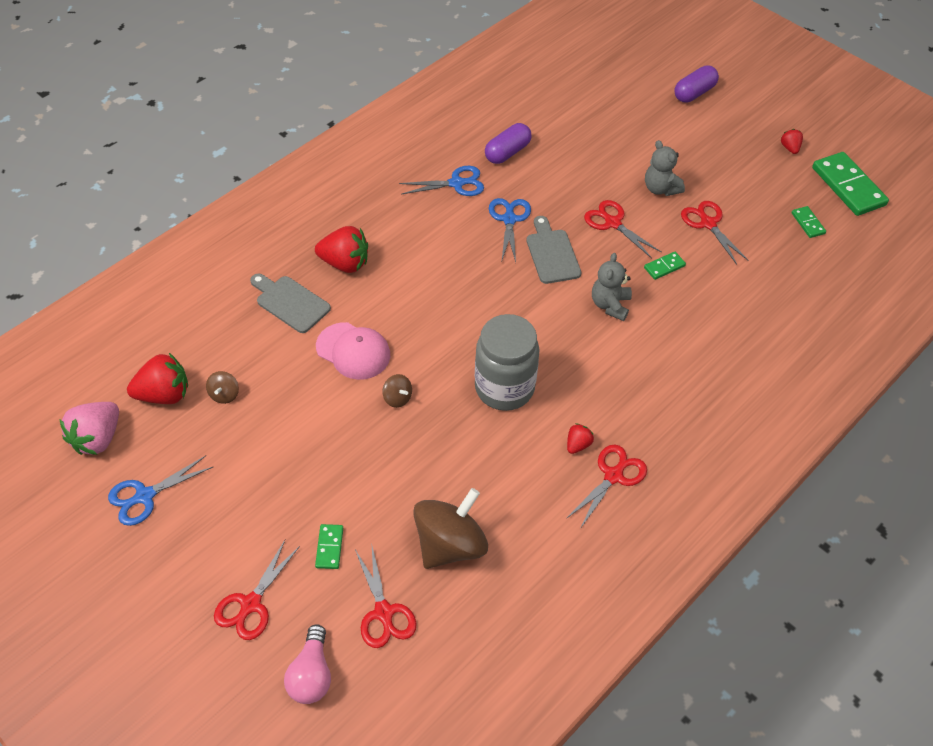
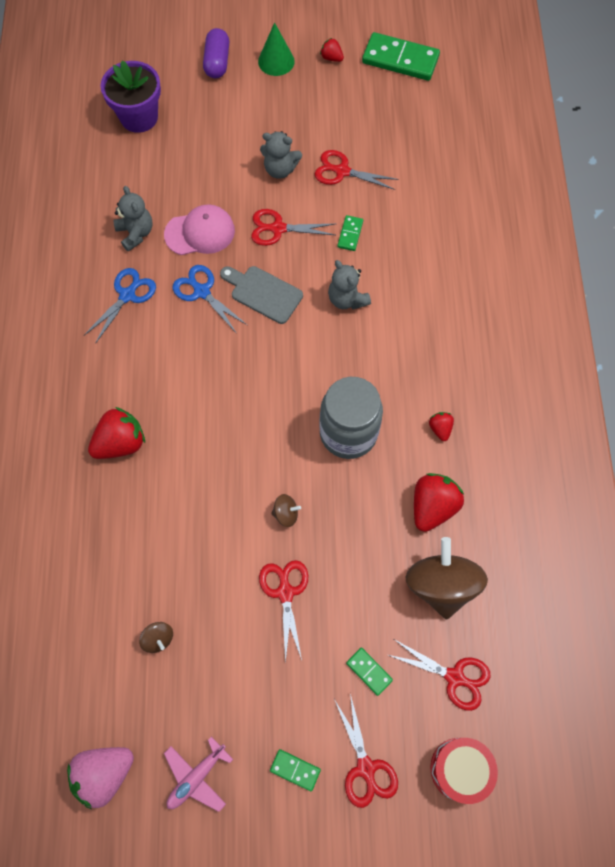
camera: 45 degrees left, 15 degrees up
pink strawberry [60,402,119,455] -> pink strawberry turned 75 degrees clockwise [67,747,134,809]
blue scissors [108,456,213,526] -> pink plane [164,737,233,812]
red strawberry [127,353,188,404] -> red strawberry moved to [414,473,464,532]
grey cutting board [250,274,331,333] -> none
pink light bulb [284,624,331,704] -> red drum [430,738,498,804]
pink cap [316,322,390,380] -> pink cap moved to [164,204,235,255]
purple capsule [485,123,531,164] -> grey teddy bear [113,186,153,251]
red scissors [566,445,647,529] -> red scissors moved to [259,560,309,663]
green domino [791,206,826,238] -> green domino moved to [270,749,321,792]
none -> purple flower pot [100,60,161,133]
none -> green cone [258,22,295,76]

